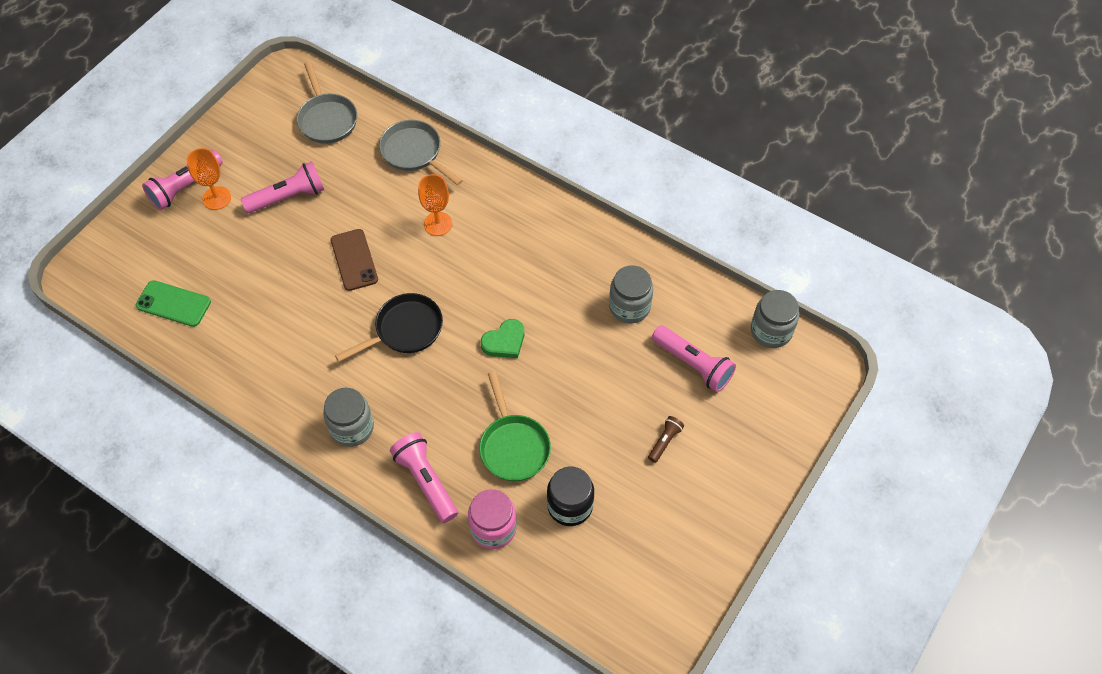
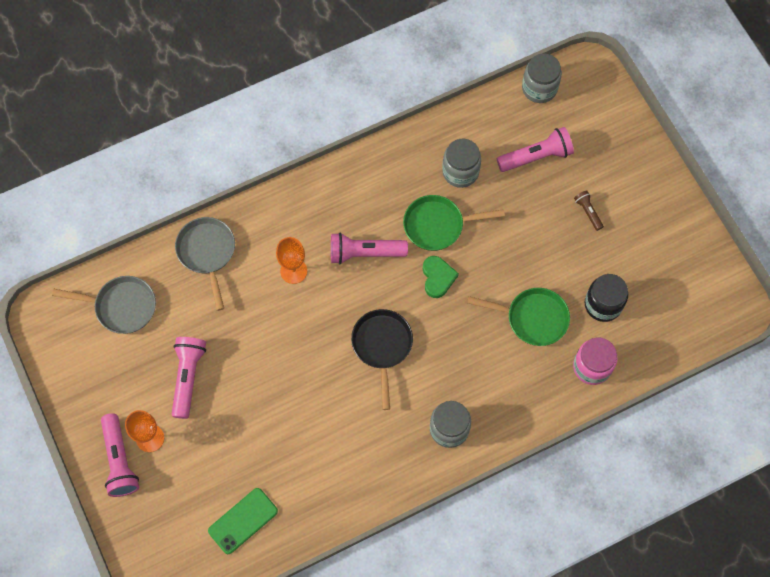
camera: 60 degrees left, 10 degrees up
brown phone [331,229,378,291] -> none
grey pan [379,120,463,185] -> grey pan turned 90 degrees clockwise [175,217,235,311]
pink flashlight [390,432,458,523] -> pink flashlight moved to [331,233,408,264]
none -> green pan [403,195,505,251]

